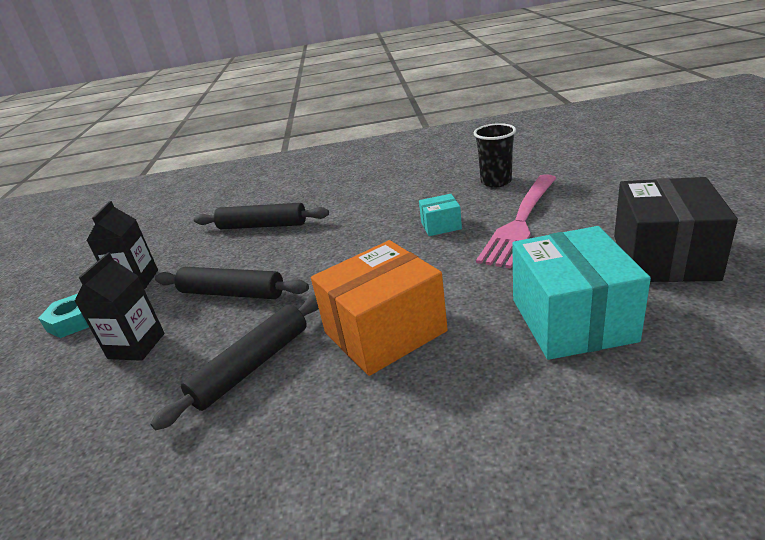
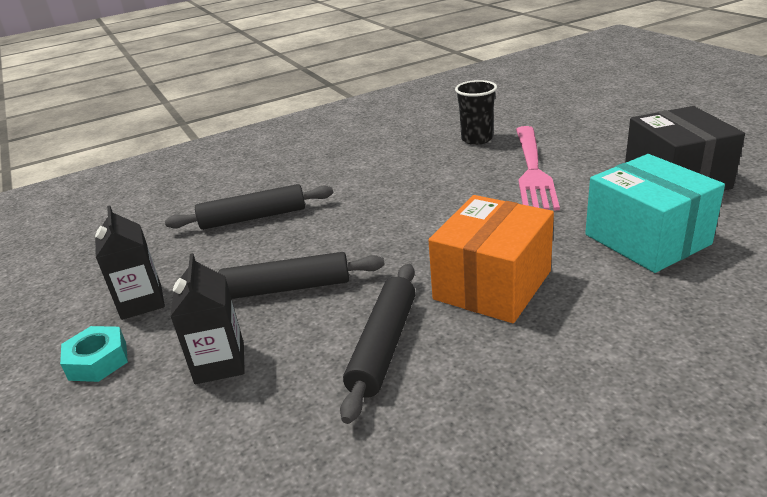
camera: 25 degrees left, 0 degrees up
turquoise box [419,194,462,236] -> none

